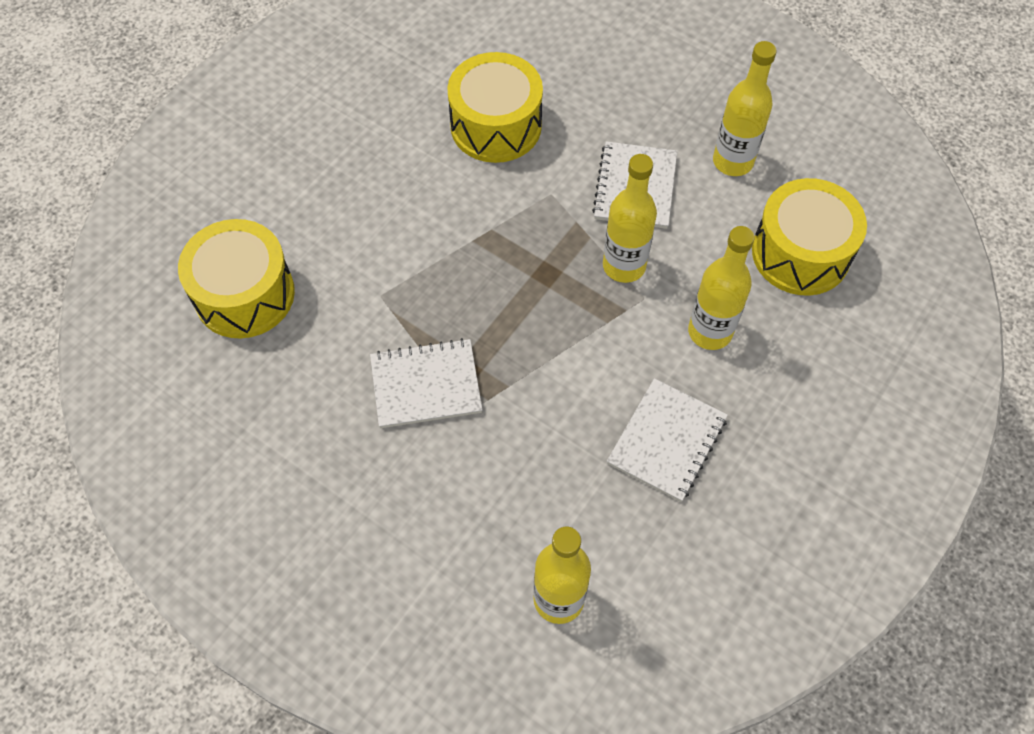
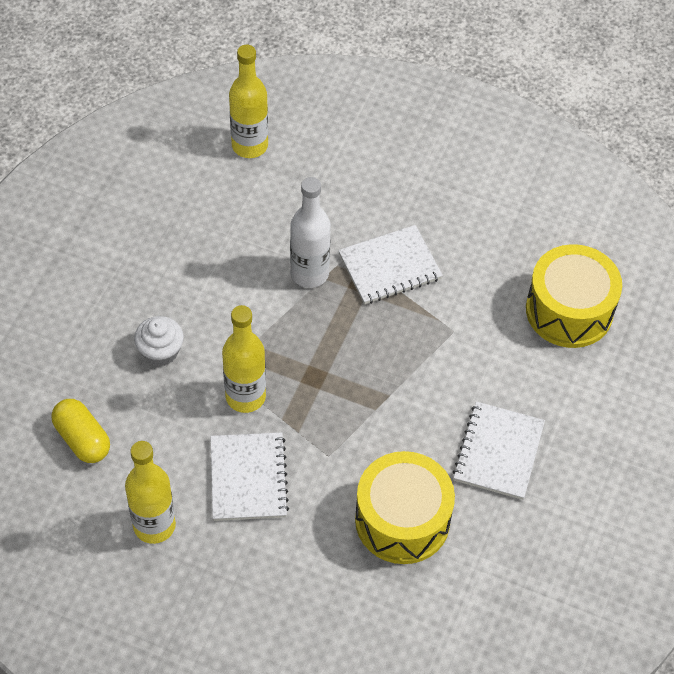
camera: 165 degrees right, 5 degrees down
white notebook [607,378,728,502] -> white notebook moved to [453,402,545,500]
yellow bottle [688,226,755,350] -> white cupcake [134,316,184,366]
yellow drum [752,178,867,296] -> yellow capsule [51,399,110,463]
none -> white bottle [290,177,331,288]

